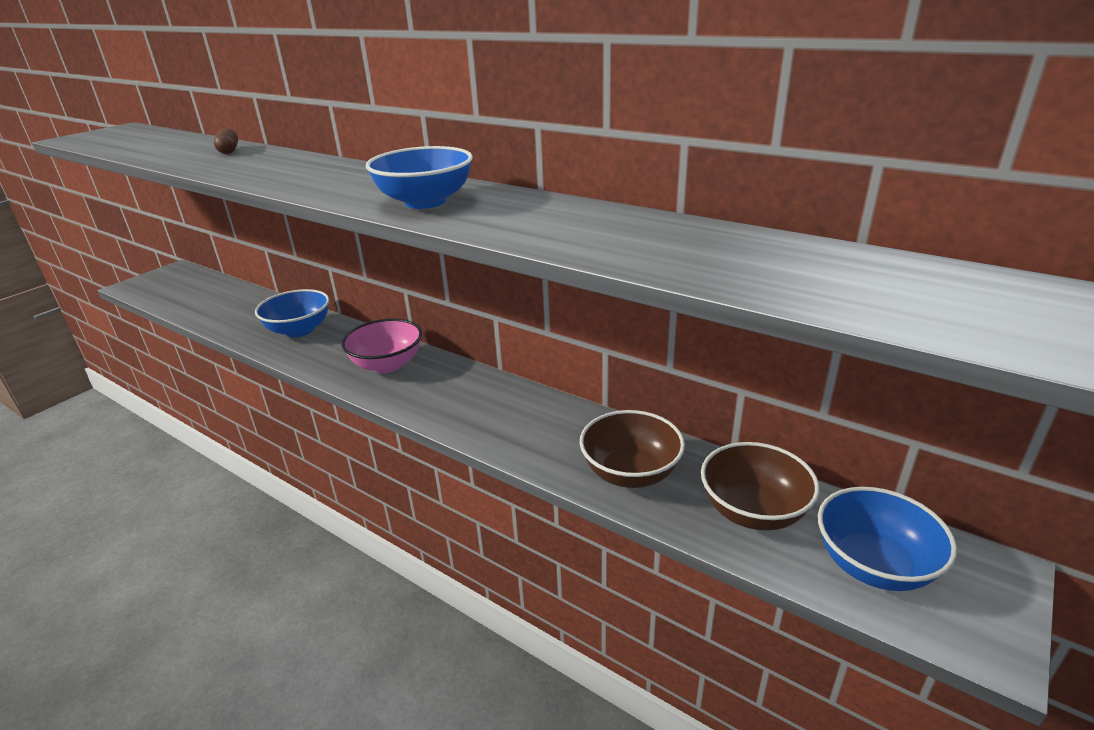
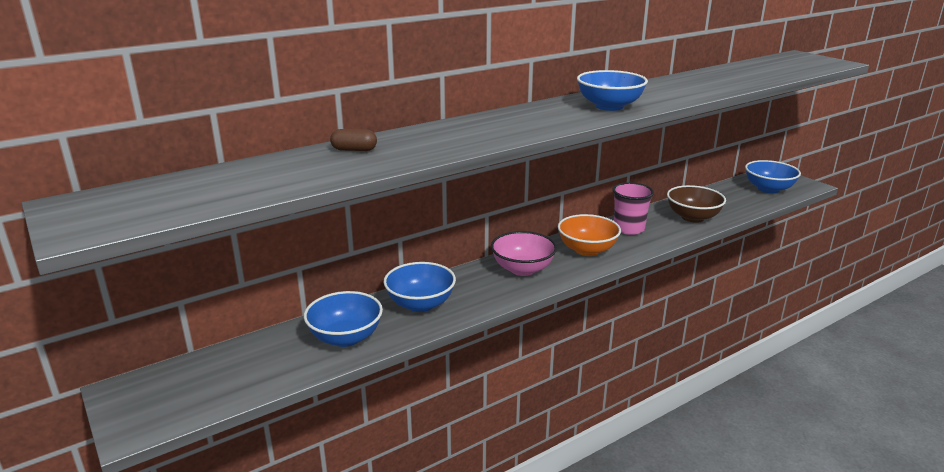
camera: 70 degrees left, 5 degrees down
brown bowl [701,442,819,531] -> none
none -> blue bowl [304,291,383,347]
none -> orange bowl [558,214,621,256]
none -> pink cup [612,182,654,235]

